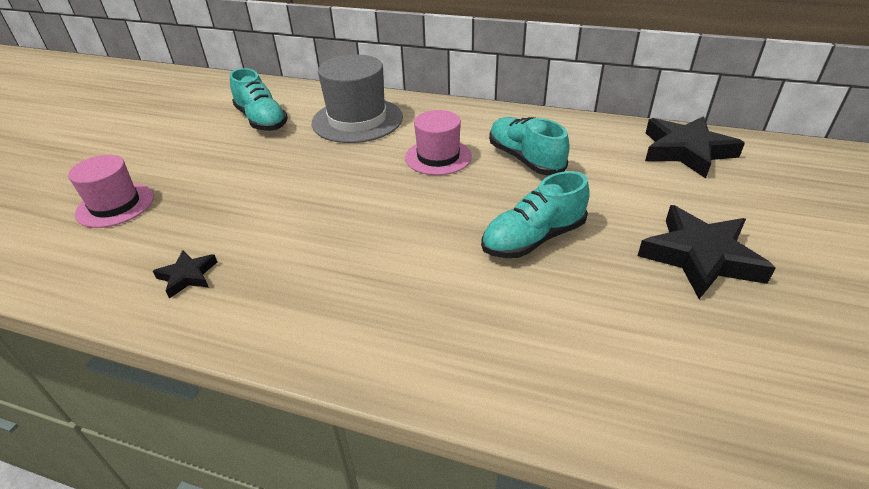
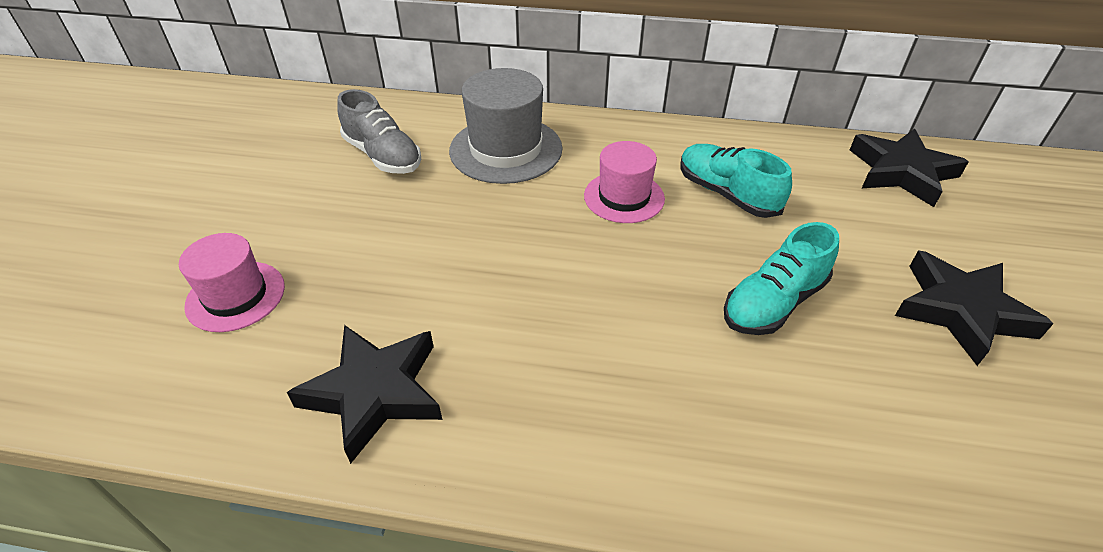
camera: 10 degrees left, 5 degrees up
black star [153,250,217,298] -> black star [287,325,442,464], size x1.98
turquoise shoe [230,68,288,131] -> grey shoe [337,89,422,174]

